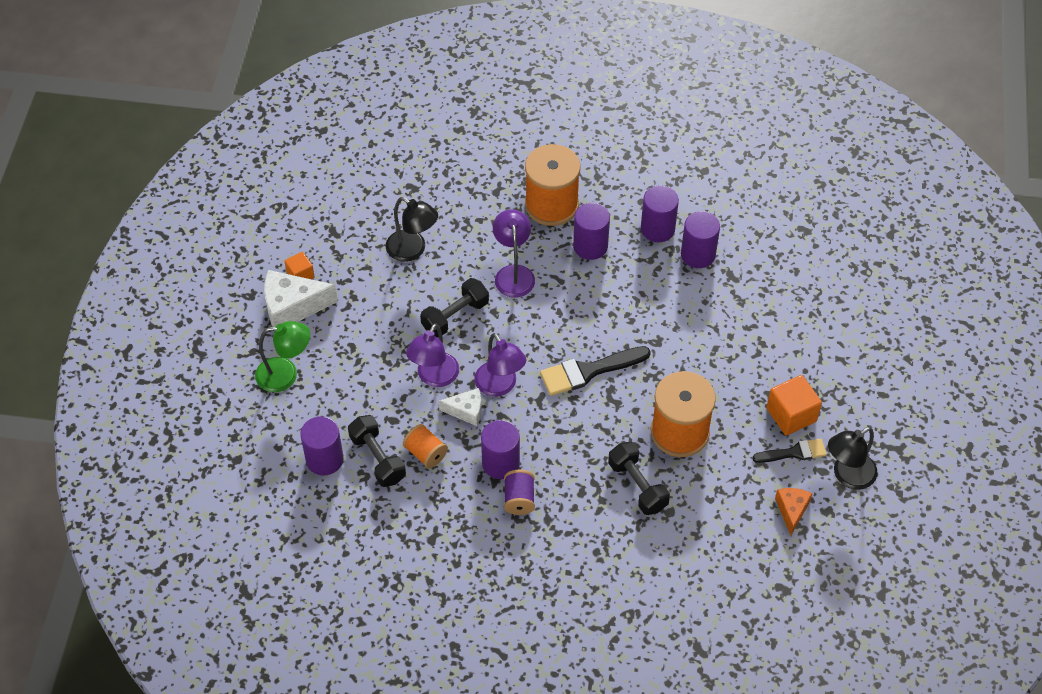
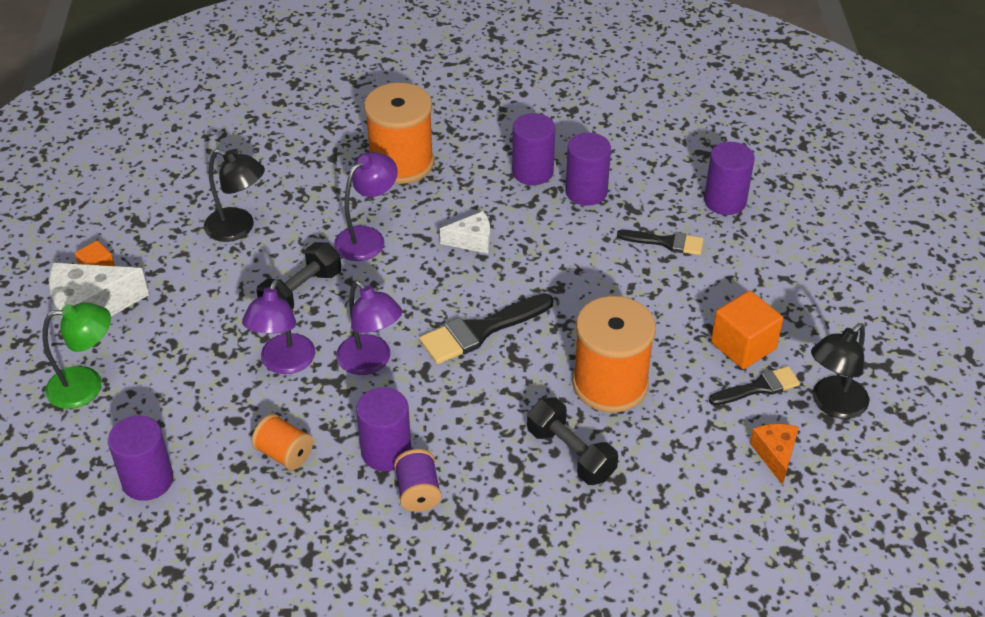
camera: 10 degrees left, 10 degrees down
black dumbbell [348,415,406,487] -> none
white cheese [439,388,482,426] -> white cheese moved to [440,211,490,254]
purple lamp [493,209,535,297] -> purple lamp turned 60 degrees clockwise [334,152,398,261]
purple cylinder [573,203,610,260] -> purple cylinder moved to [704,142,755,215]
none -> black brush [617,230,703,255]

